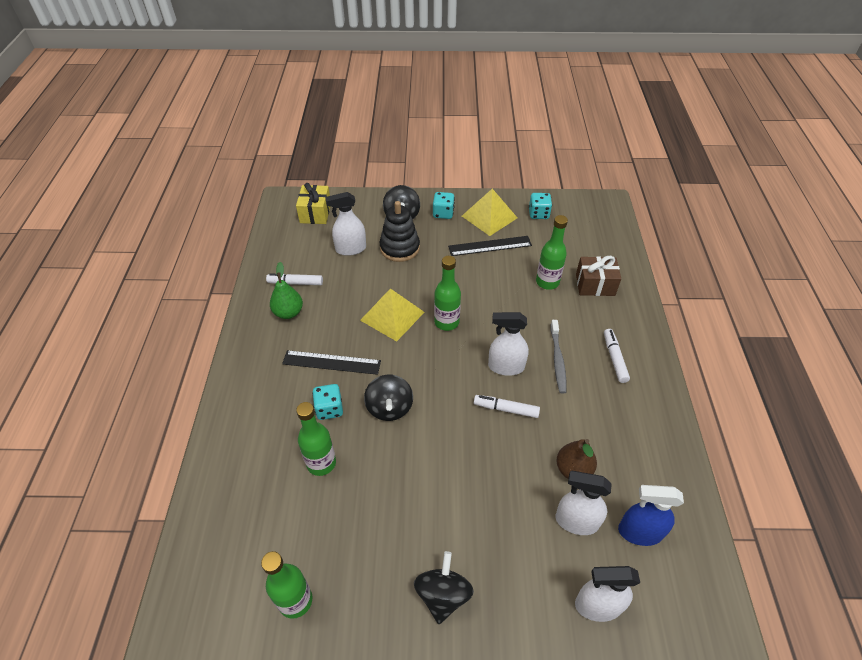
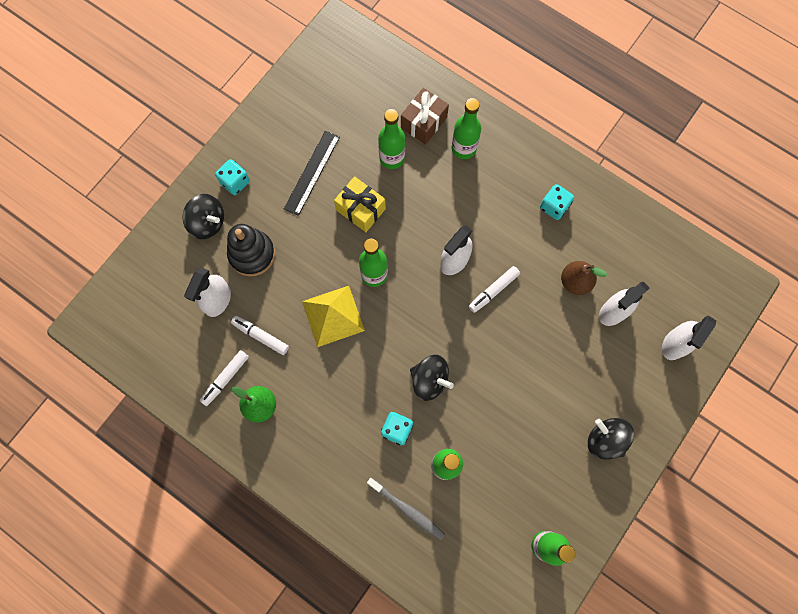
camera: 55 degrees left, 25 degrees up
black ruler [282,350,381,375] -> none
yellow gift [296,183,330,224] -> yellow gift moved to [334,176,386,232]
yellow pyramid [462,189,517,236] -> none
turquoise dice [529,193,552,219] -> turquoise dice moved to [540,184,574,220]
grey toothbrush [550,320,566,394] -> grey toothbrush moved to [367,478,445,540]
white marker [604,329,630,383] -> white marker moved to [231,316,289,355]
blue spray bottle [618,485,684,546] -> none
none -> green bottle [452,98,481,159]

